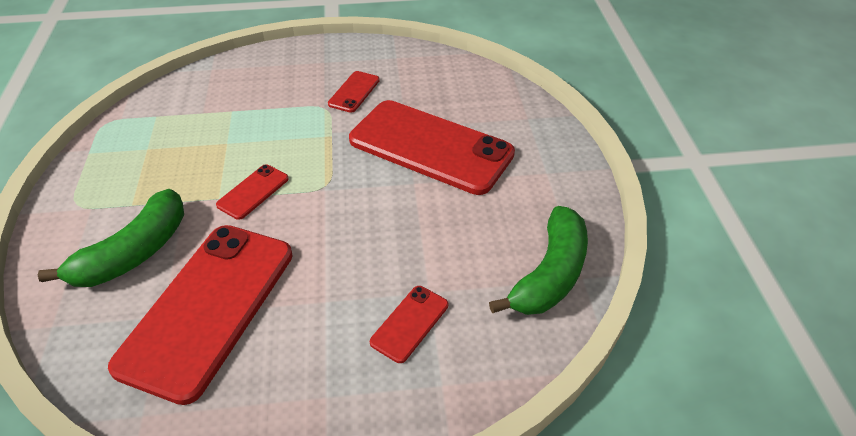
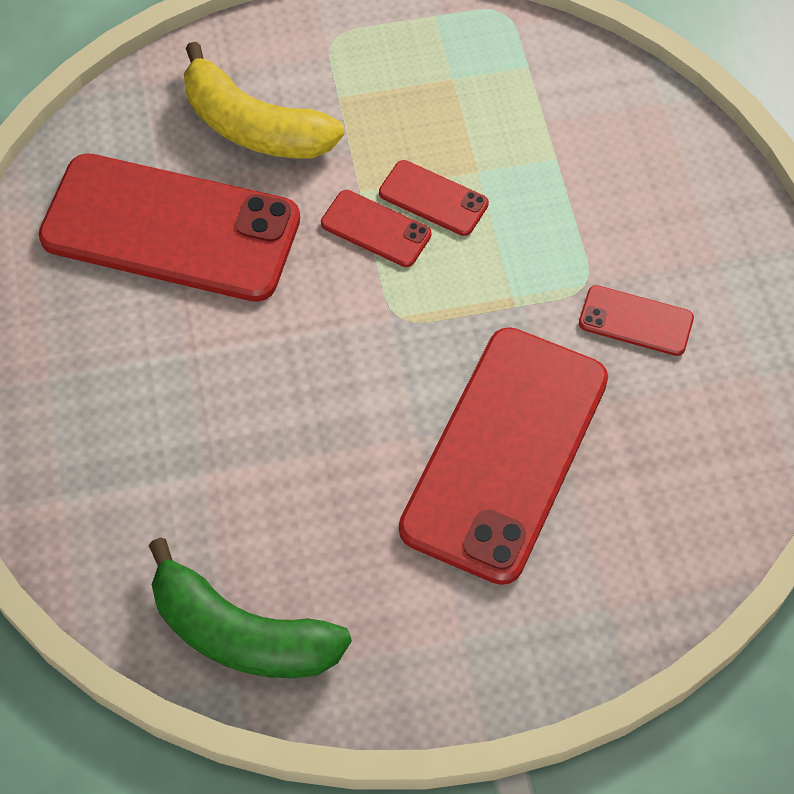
camera: 85 degrees right, 15 degrees up
green banana [38,189,184,287] -> yellow banana [184,42,345,159]
red phone [370,286,448,363] -> red phone moved to [379,160,489,236]

